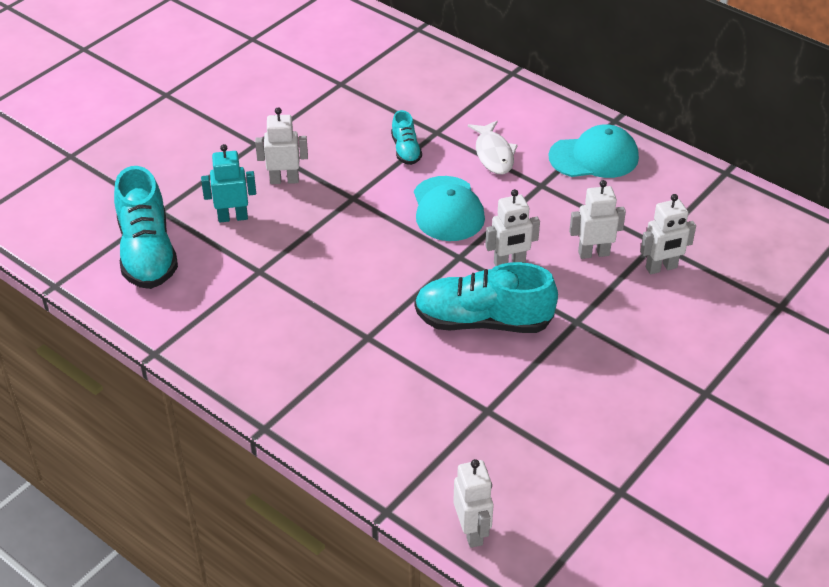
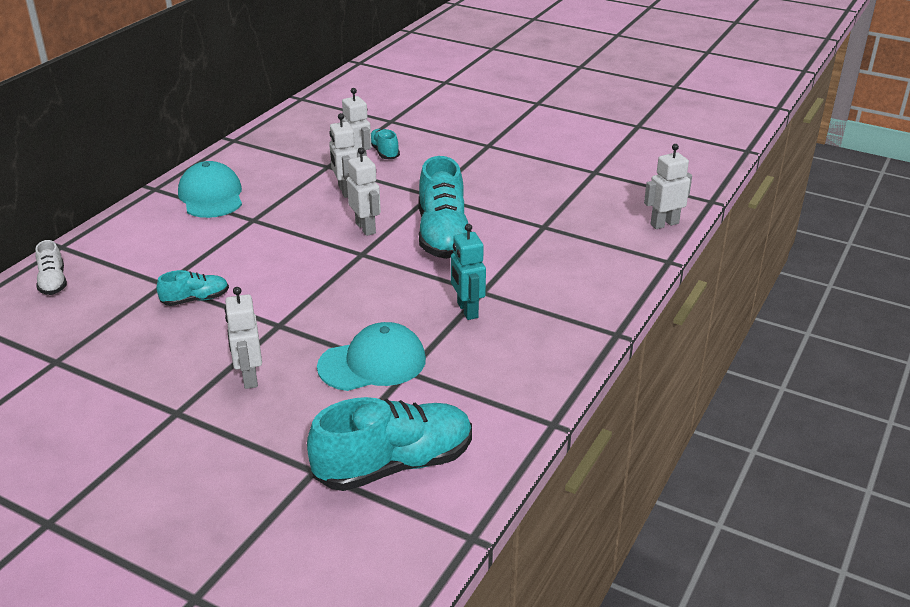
camera: 100 degrees left, 10 degrees down
turquoise robot [201,144,256,223] -> turquoise robot moved to [451,224,486,320]
turquoise cap [414,176,485,241] -> turquoise cap moved to [317,322,426,391]
white fish [468,121,518,174] -> none
none -> white shoe [35,240,67,295]
none -> turquoise shoe [371,129,400,159]

